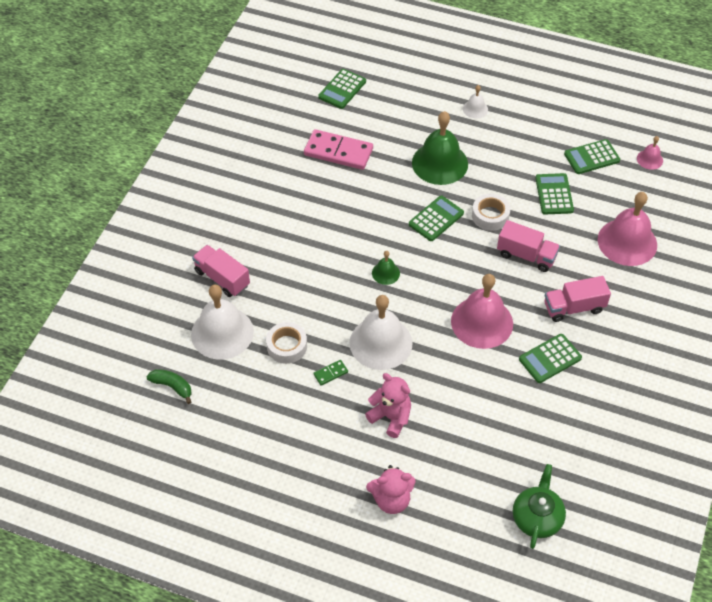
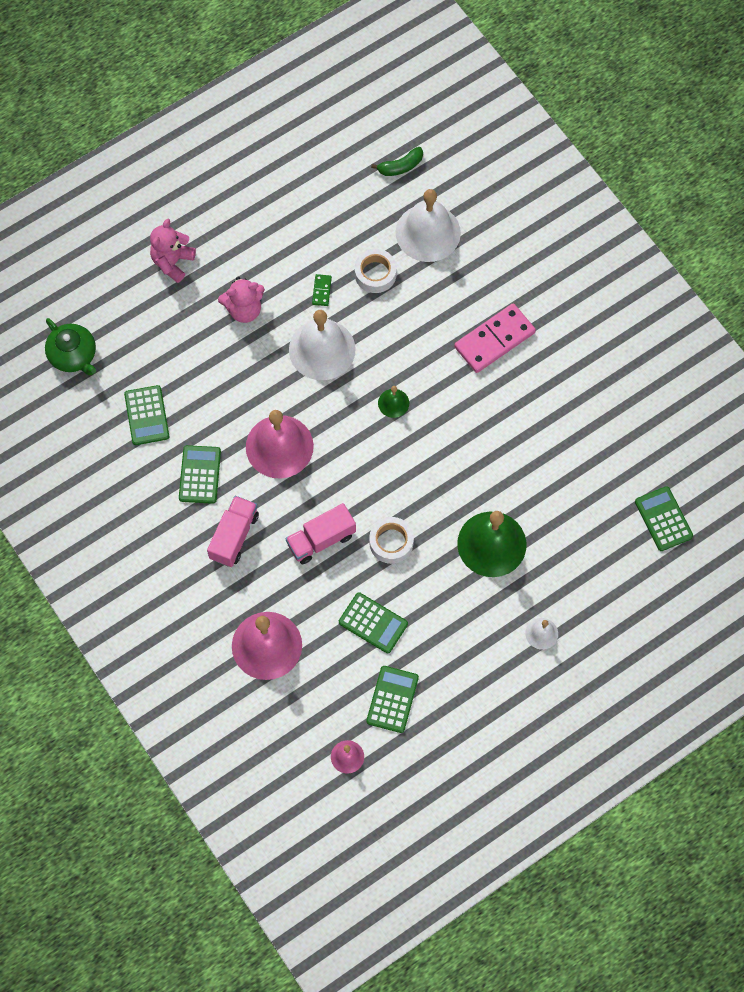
camera: 125 degrees right, 15 degrees up
pink truck [192,245,250,297] -> none
pink domino [304,129,373,170] -> pink domino moved to [454,303,536,373]
green calculator [409,196,464,241] -> green calculator moved to [124,385,169,445]

